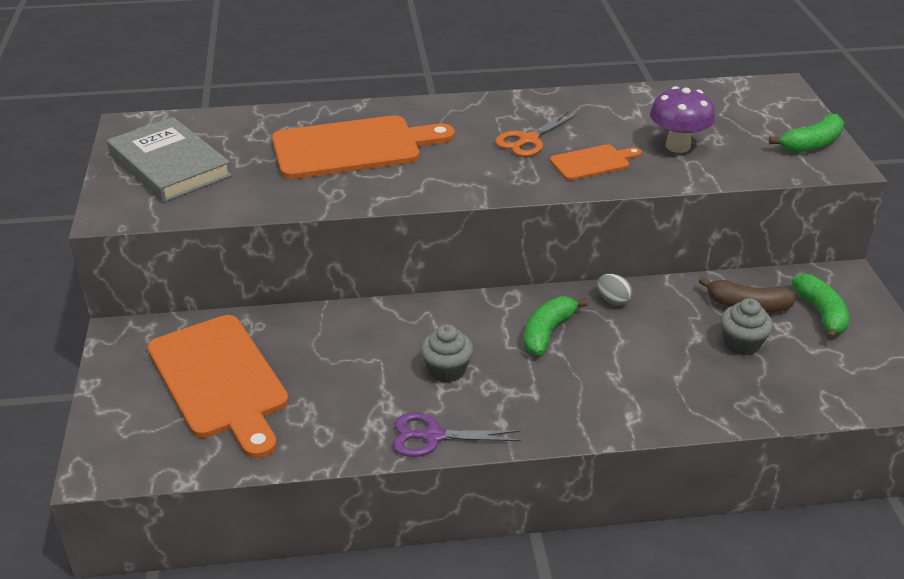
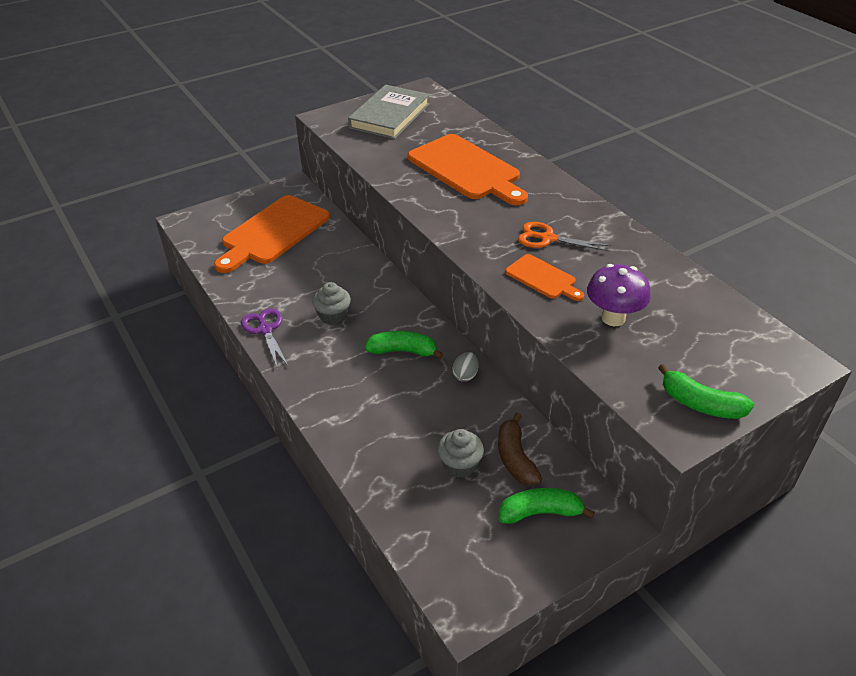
camera: 65 degrees right, 5 degrees up
green banana [792,274,850,341] -> green banana turned 150 degrees counterclockwise [499,488,595,524]

